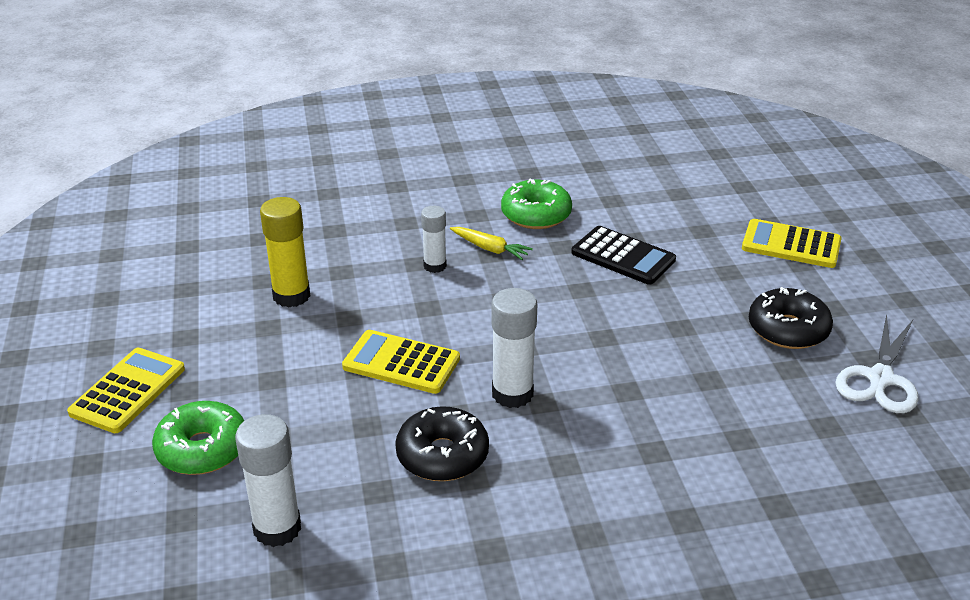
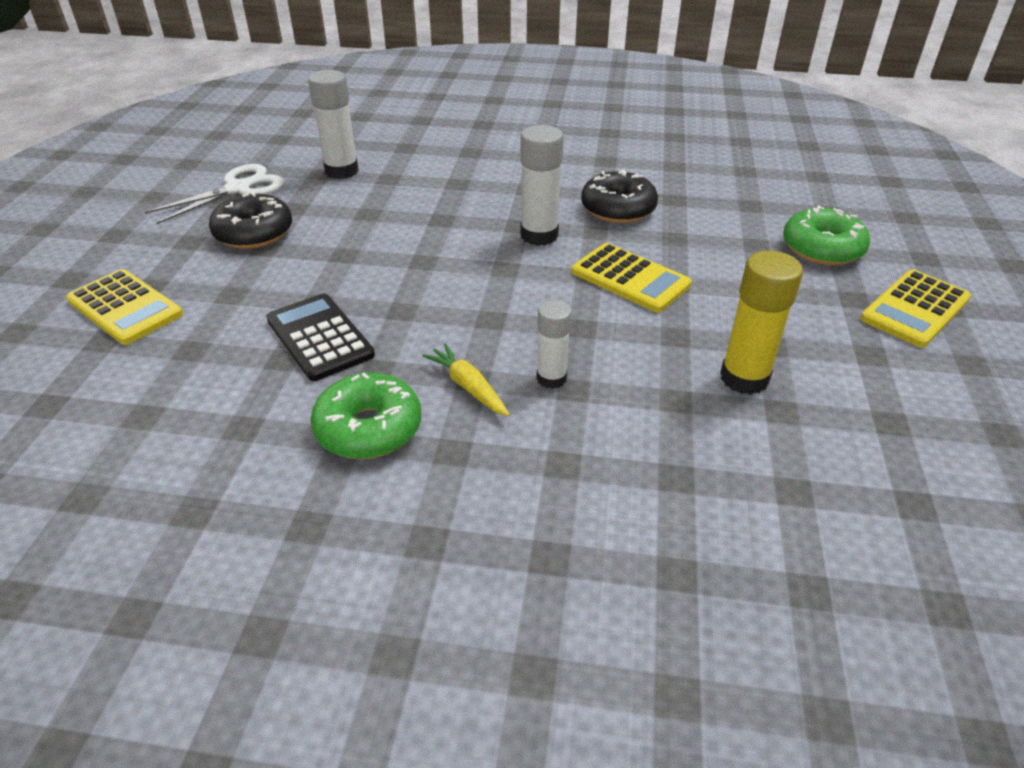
camera: 160 degrees left, 5 degrees up
white glue stick [235,414,301,547] -> white glue stick moved to [308,70,359,179]

